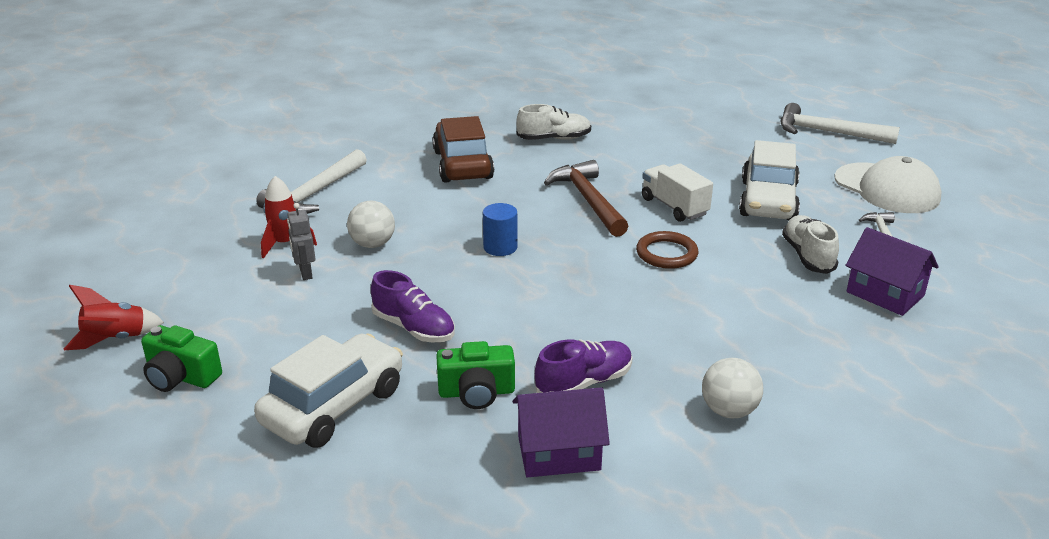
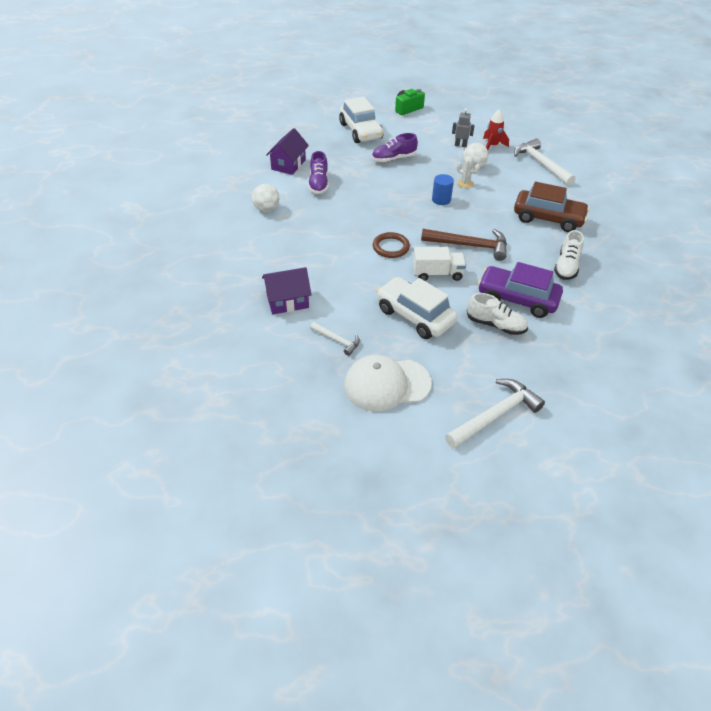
camera: 120 degrees right, 15 degrees up
red rocket [64,285,164,350] -> none
green camera [436,341,515,409] -> none
white shoe [782,215,839,274] -> white shoe moved to [467,293,528,335]
none -> white cactus [457,156,480,188]
none -> purple car [478,262,563,318]

